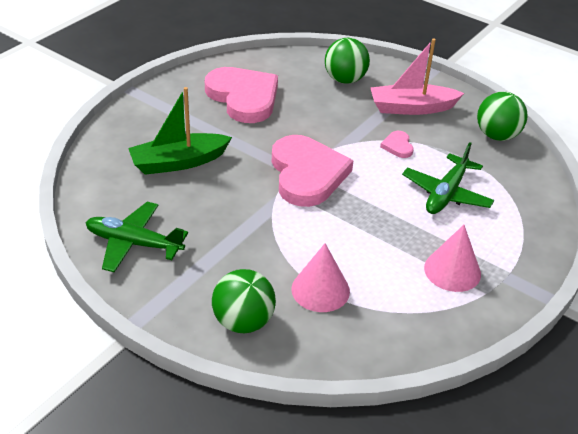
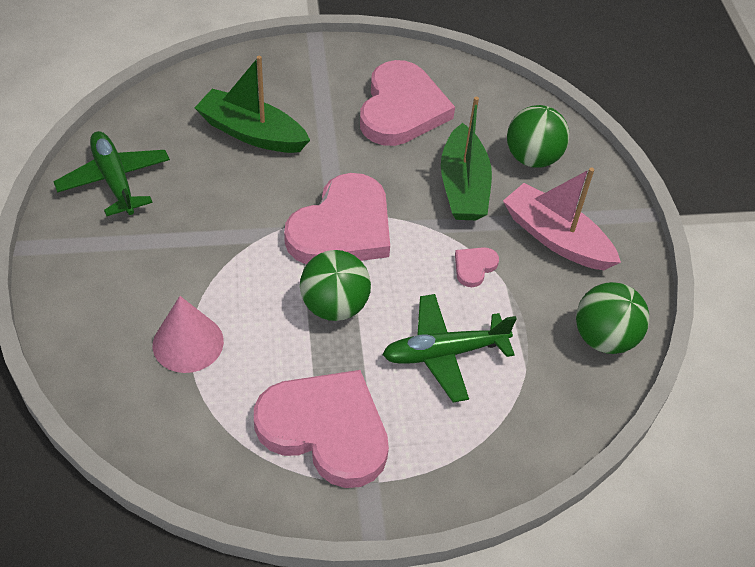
camera: 45 degrees right, 10 degrees up
green ball [212,269,276,333] -> green ball moved to [300,250,371,321]
pink cone [424,225,481,292] -> pink heart [254,370,389,488]
none -> green boat [441,97,492,220]

